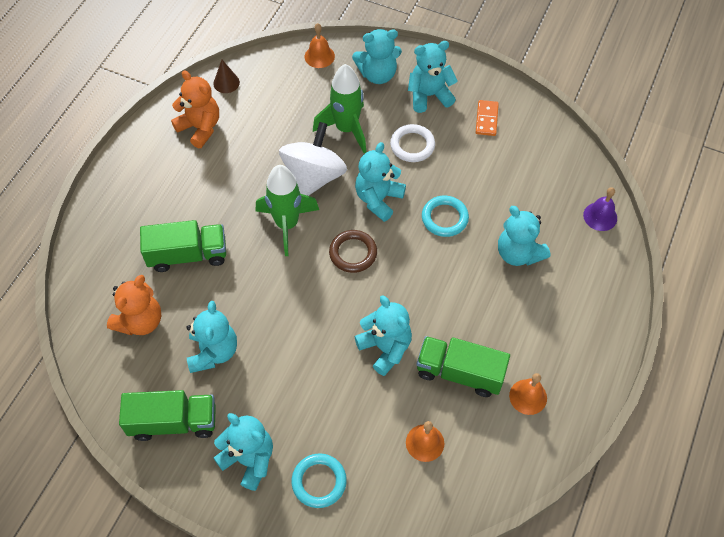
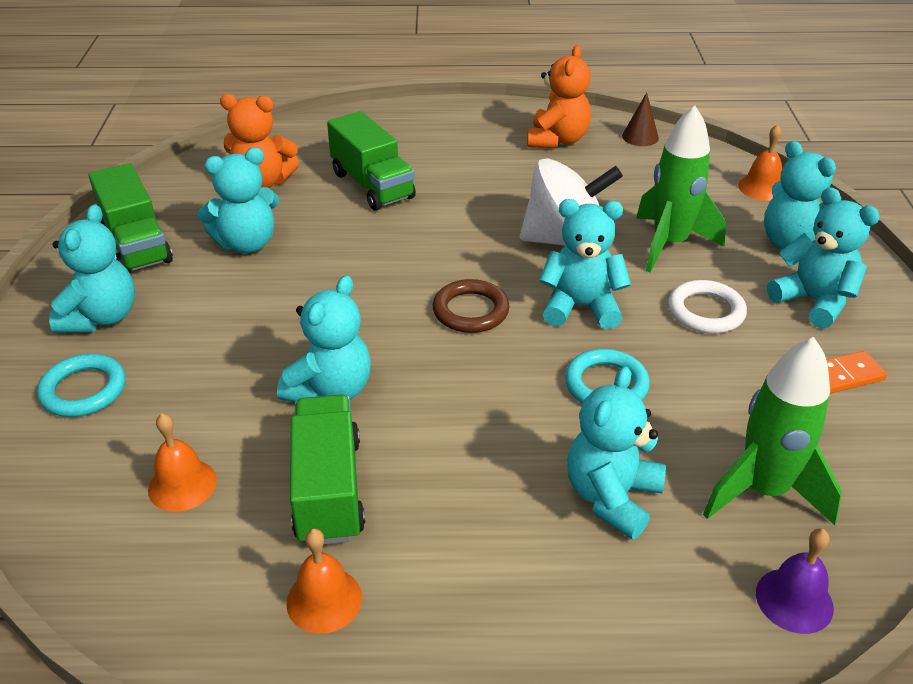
camera: 65 degrees right, 20 degrees down
green rocket [256,165,319,256] -> green rocket moved to [703,337,842,525]

